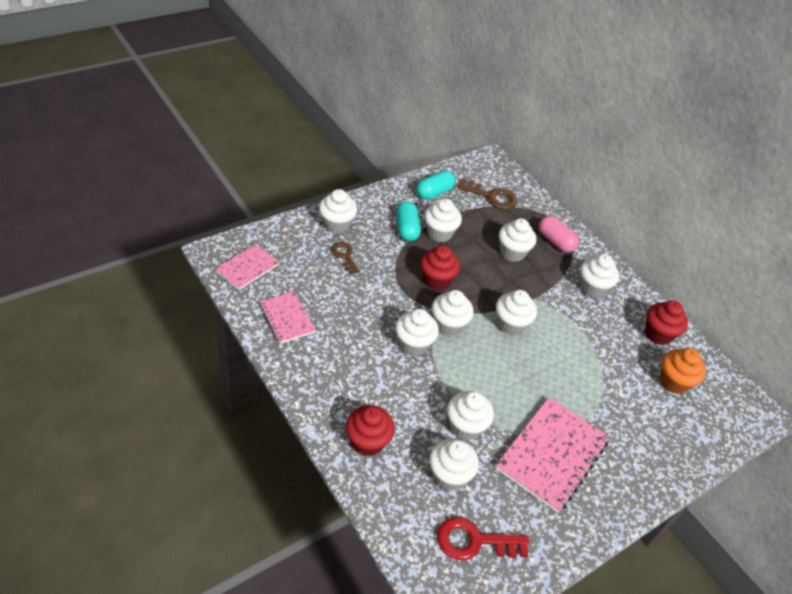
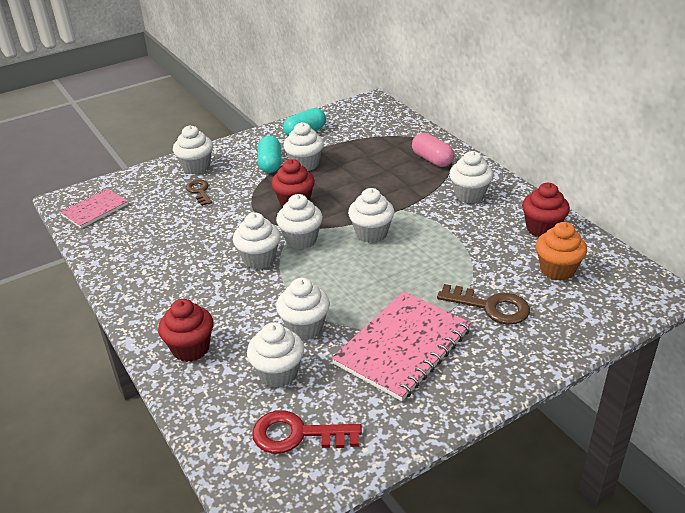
camera: 10 degrees right, 10 degrees down
pink notebook [259,291,316,343] -> none
brown key [456,178,518,210] -> brown key moved to [437,284,530,325]
white cupcake [499,218,536,262] -> none

